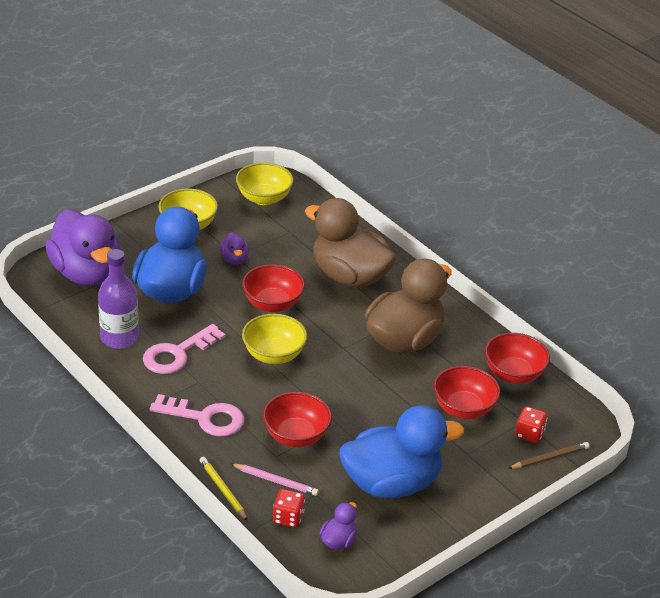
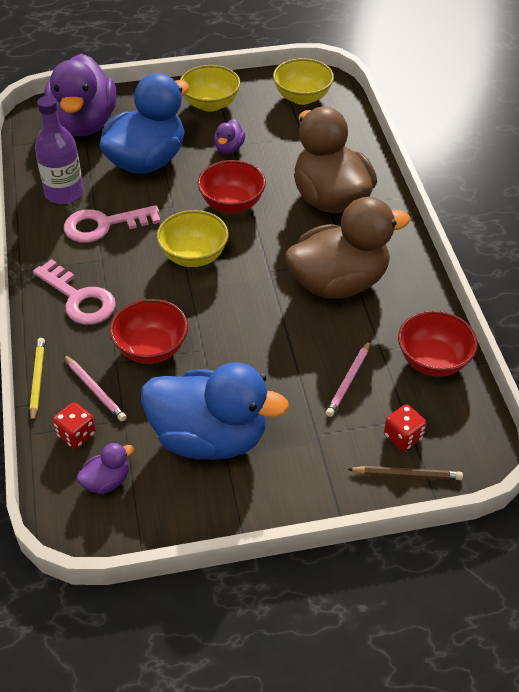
camera: 30 degrees right, 10 degrees up
red bowl [433,366,500,419] -> pink pencil [326,341,370,417]

